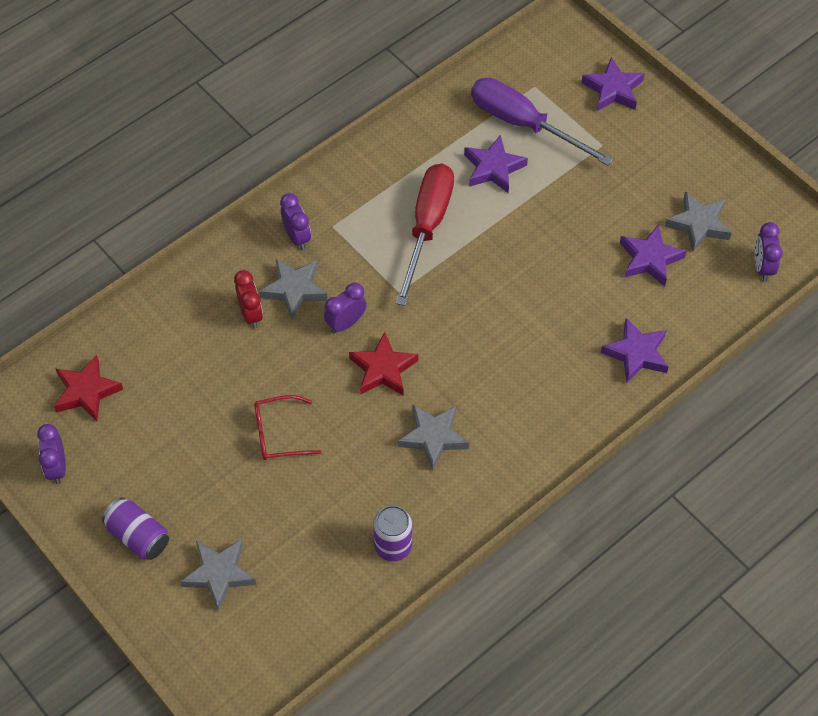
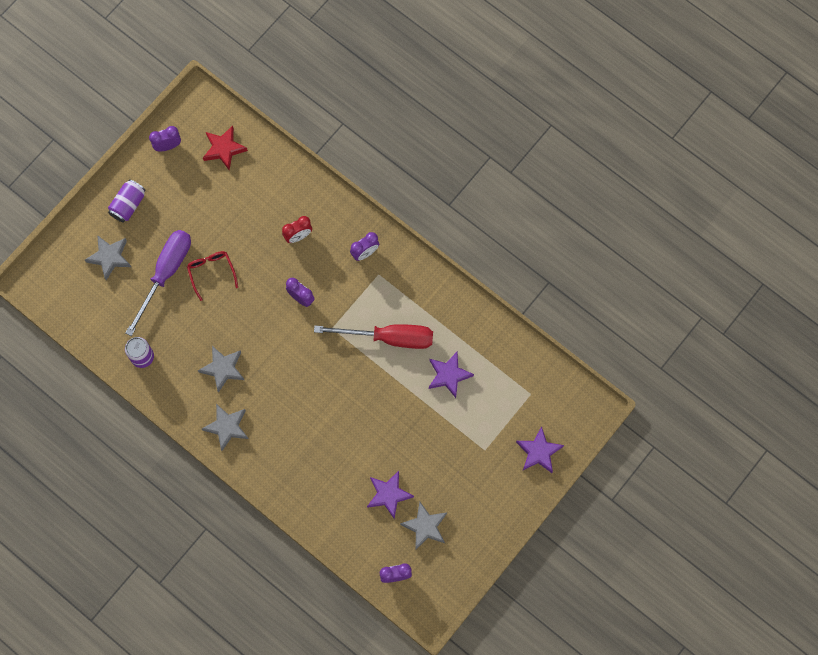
camera: 80 degrees right, 15 degrees up
grey star [259,259,327,319] -> grey star moved to [202,404,248,451]
red star [349,332,418,396] -> none
purple screwdriver [471,78,613,166] -> purple screwdriver moved to [125,230,191,336]
purple star [601,318,669,383] -> none

